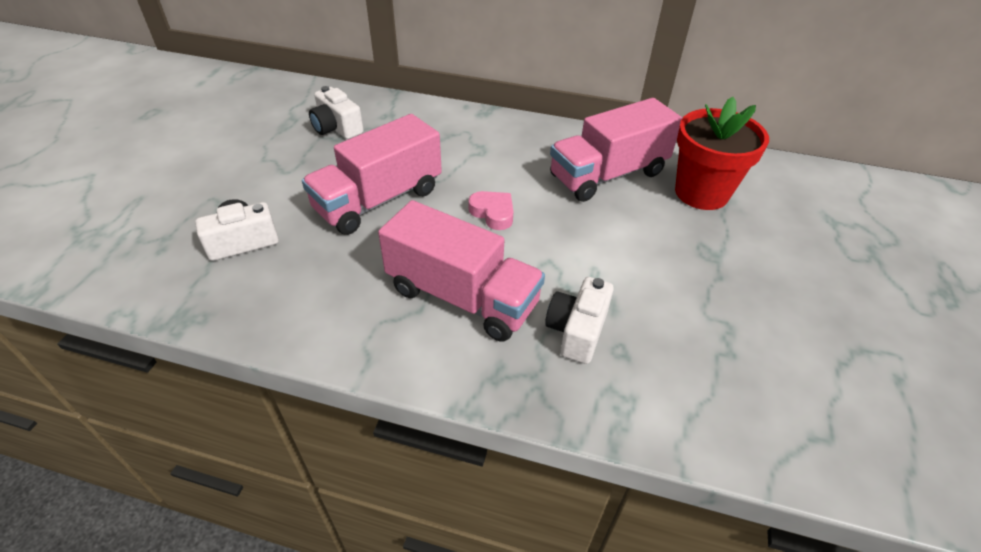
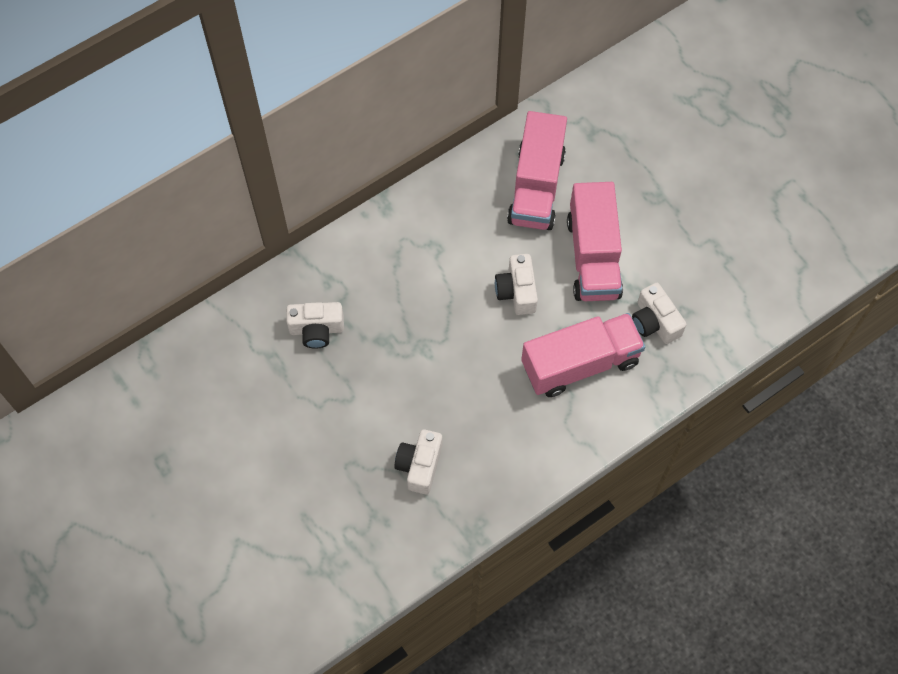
camera: 50 degrees left, 20 degrees up
pink truck [302,114,442,235] -> pink truck moved to [567,182,623,301]
pink heart [468,191,513,230] -> white camera [495,254,538,315]
red flower pot [675,97,769,210] -> none

